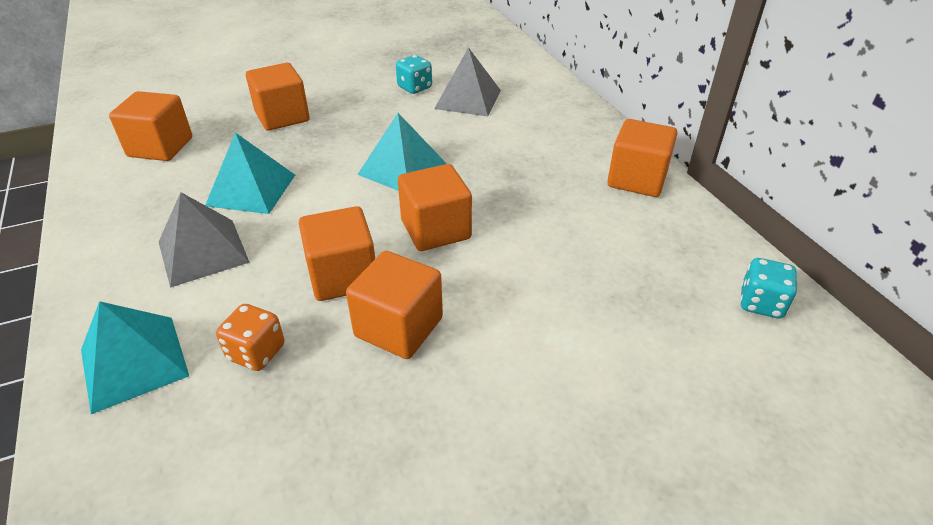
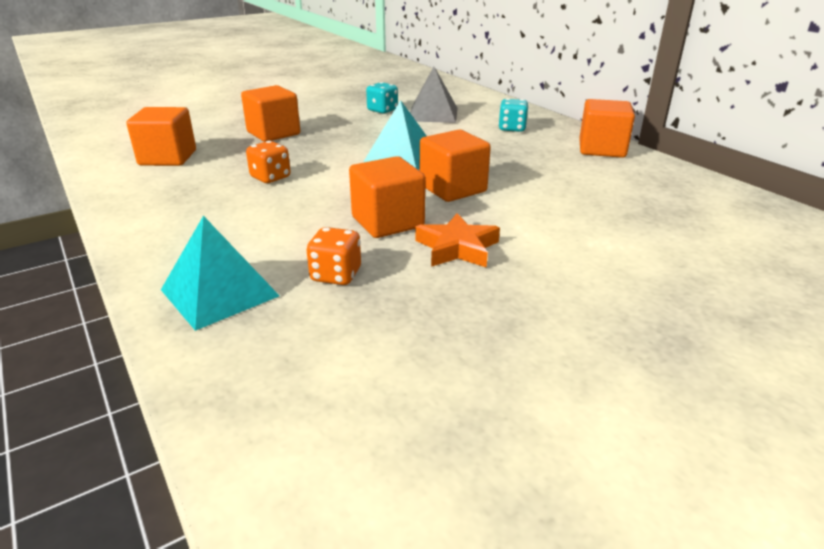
camera: 10 degrees left, 10 degrees down
grey pyramid [159,192,250,288] -> none
turquoise pyramid [205,133,295,214] -> orange dice [246,141,291,183]
orange cube [346,251,443,359] -> orange star [415,213,500,268]
turquoise dice [740,258,797,318] -> turquoise dice moved to [498,98,529,132]

